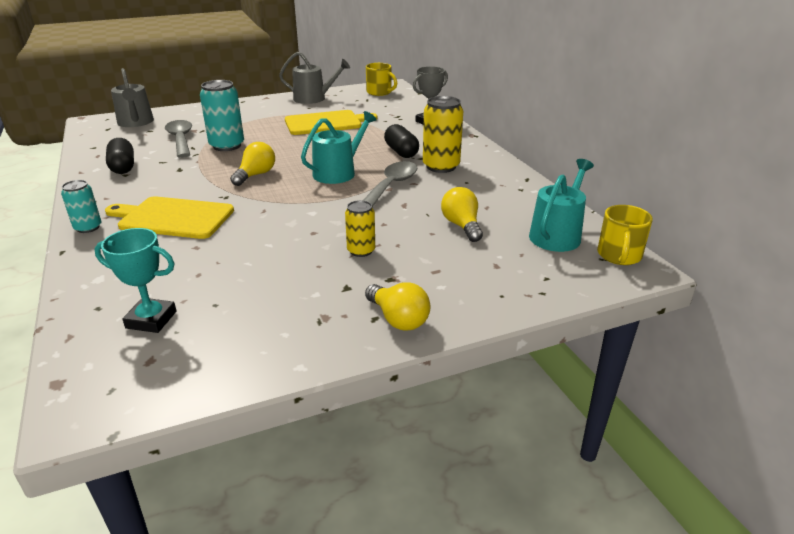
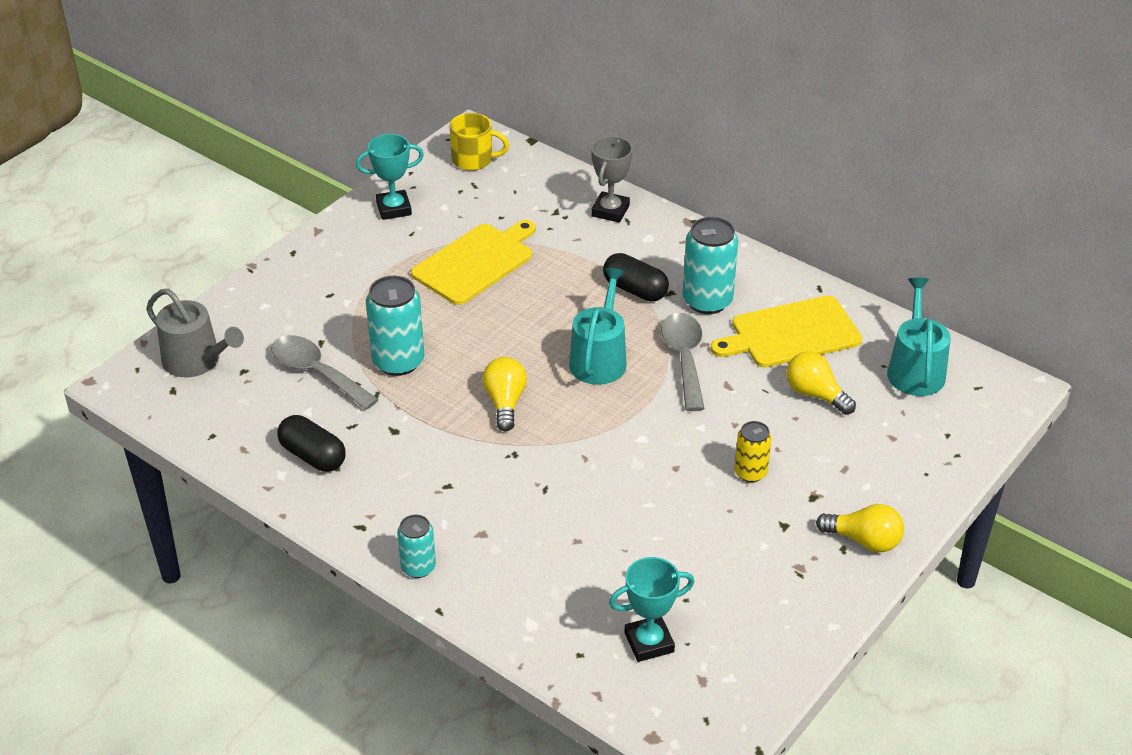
camera: 30 degrees left, 10 degrees up
yellow cutting board [105,196,234,239] -> yellow cutting board moved to [711,295,862,367]
grey watering can [279,52,350,104] -> turquoise trophy [356,134,424,220]
yellow can [423,96,463,173] -> turquoise can [683,217,738,314]
yellow mug [597,205,653,265] -> none

